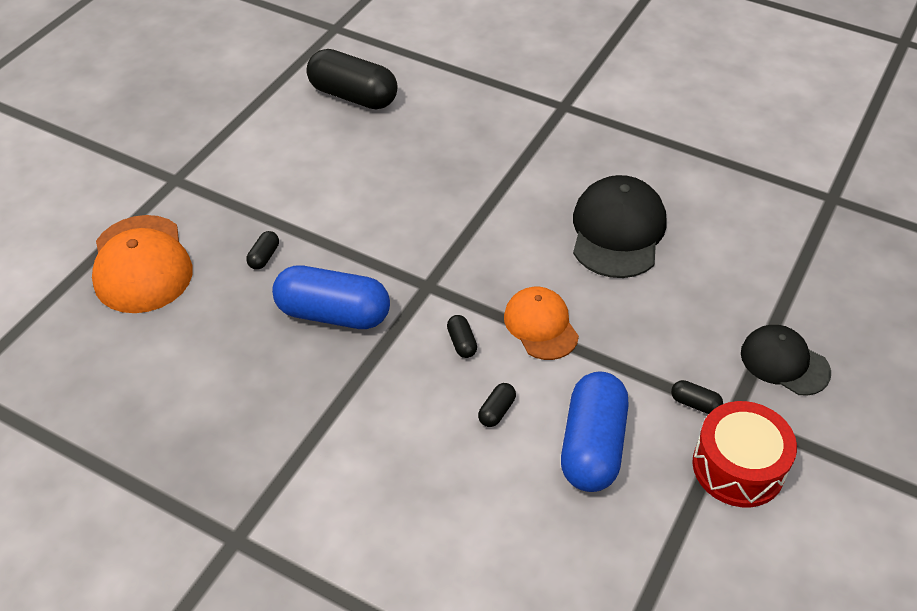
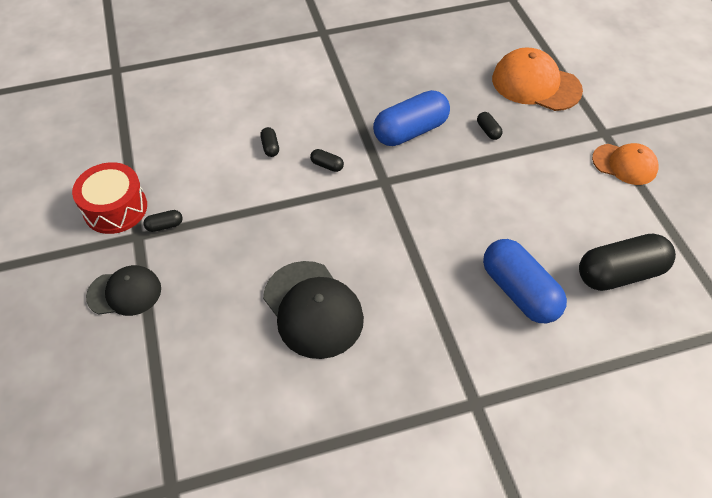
camera: 135 degrees right, 5 degrees up
orange cap [504,287,579,360] -> orange cap moved to [592,143,658,185]
blue capsule [561,371,629,492] -> blue capsule moved to [483,239,567,323]

